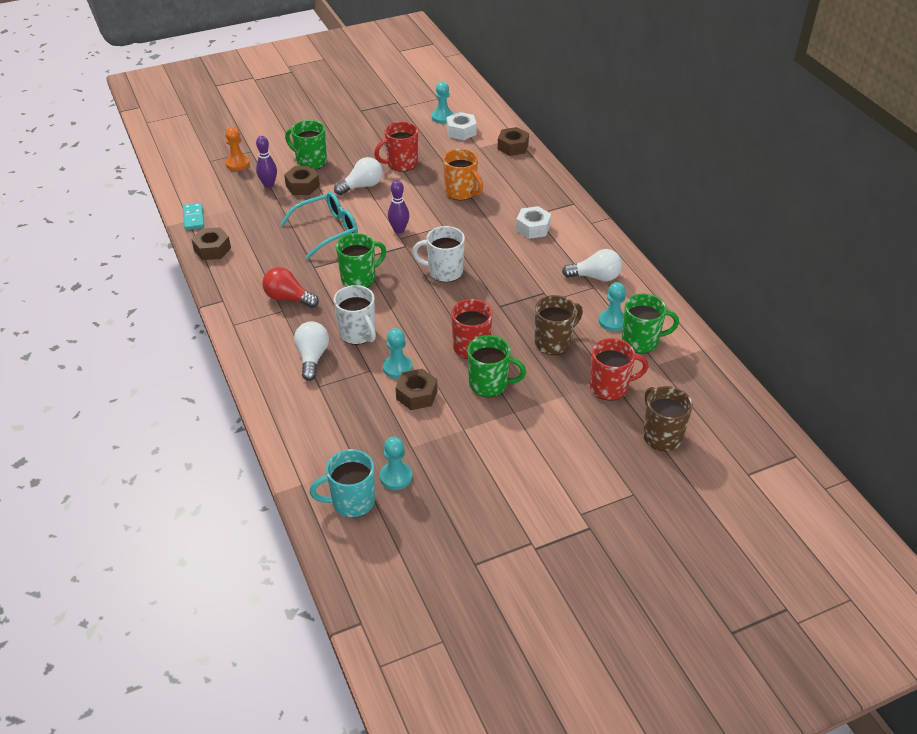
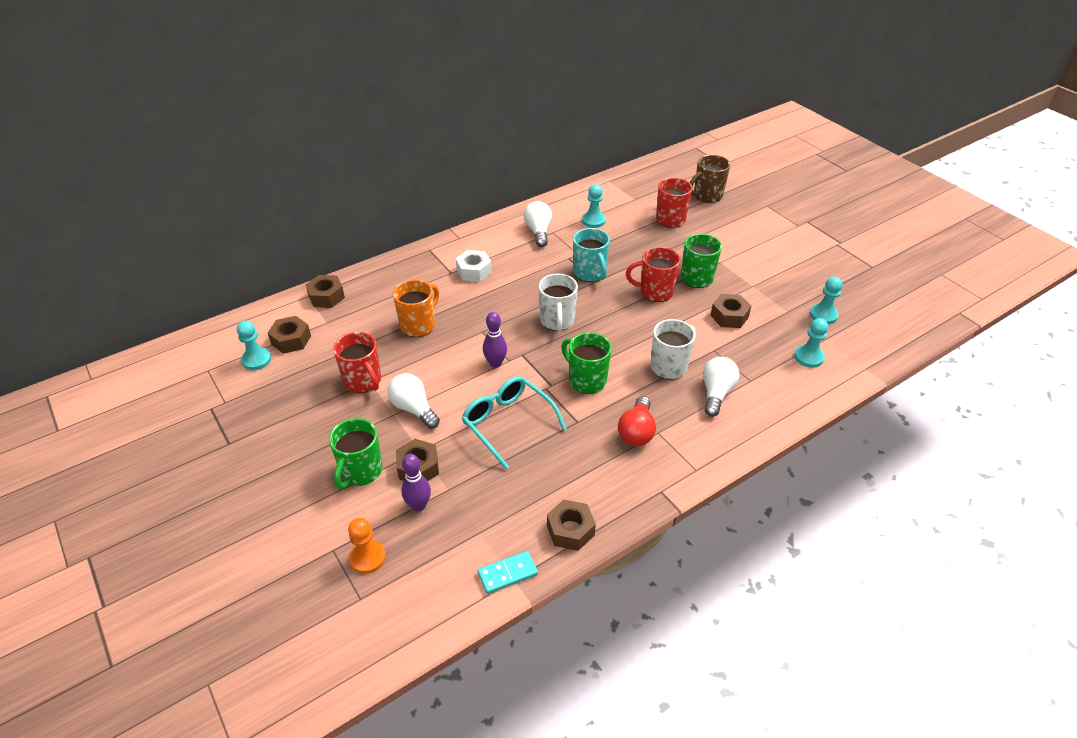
camera: 100 degrees left, 0 degrees up
white light bulb [294,321,329,381] -> white light bulb turned 120 degrees clockwise [703,357,740,417]
turquoise mug [309,449,375,518] -> turquoise mug moved to [573,228,610,282]
turquoise pawn [383,328,412,379] -> turquoise pawn moved to [794,318,828,368]
white nut [446,112,477,140] -> brown nut [268,316,311,354]
brown mug [535,295,583,355] -> none
green mug [622,294,679,354] -> none

